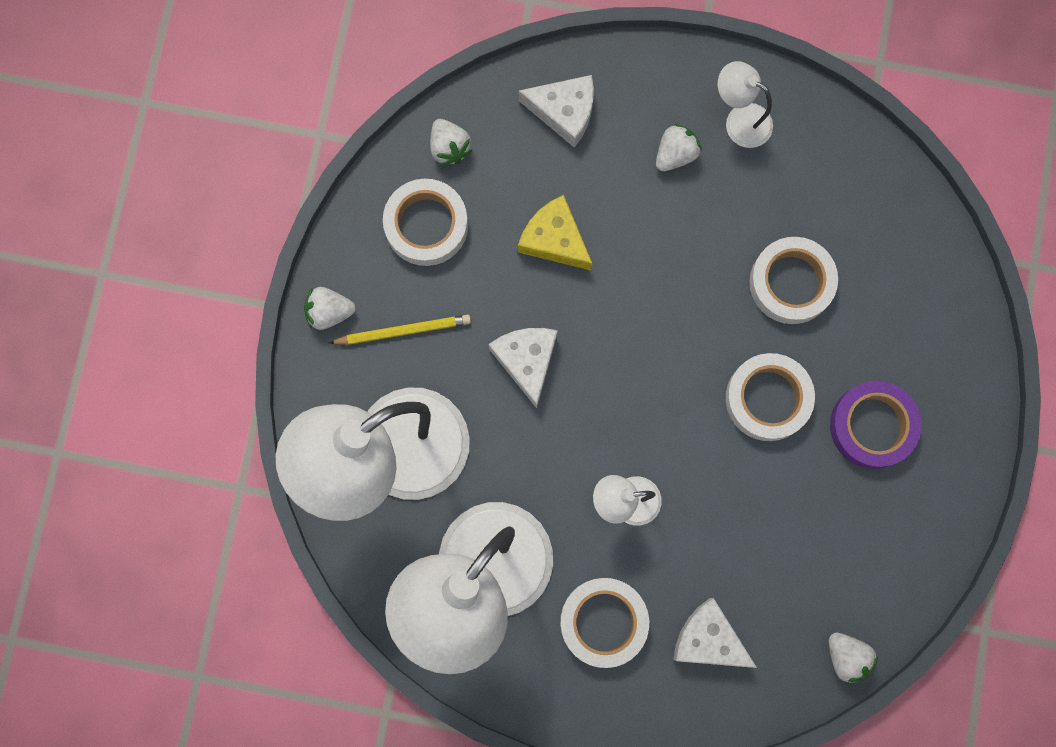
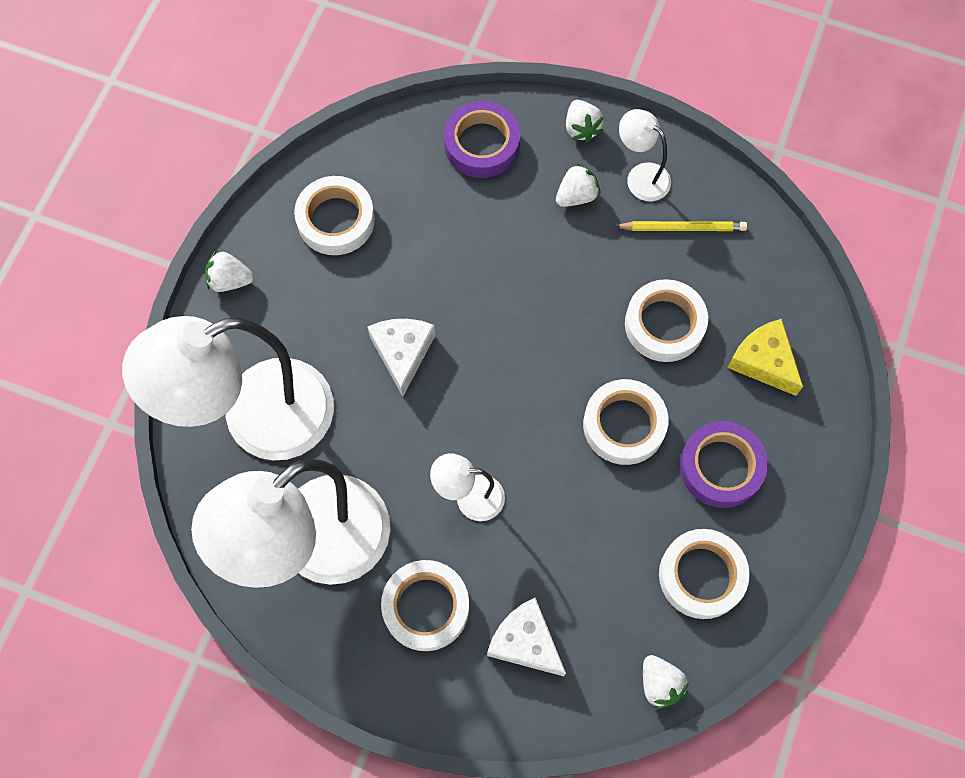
camera: 10 degrees right, 10 degrees down
yellow pencil [329,314,471,345] -> yellow pencil moved to [615,221,747,231]
white strawberry [430,119,473,166] -> white strawberry moved to [566,100,604,142]
white cheese [518,75,594,148] -> purple tape [444,101,520,178]
yellow cheese [518,195,592,270] -> yellow cheese moved to [727,319,803,396]
none -> white tape [659,529,750,619]

